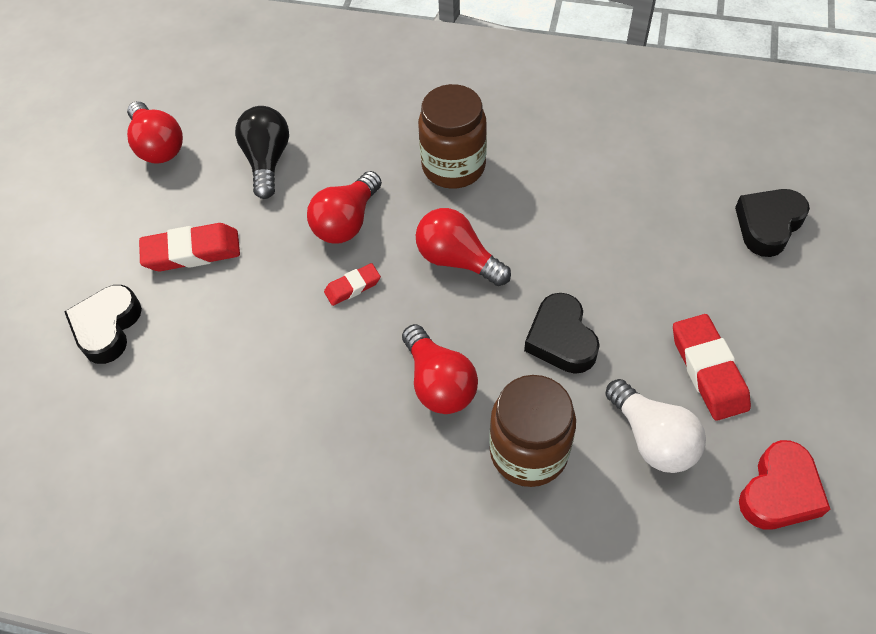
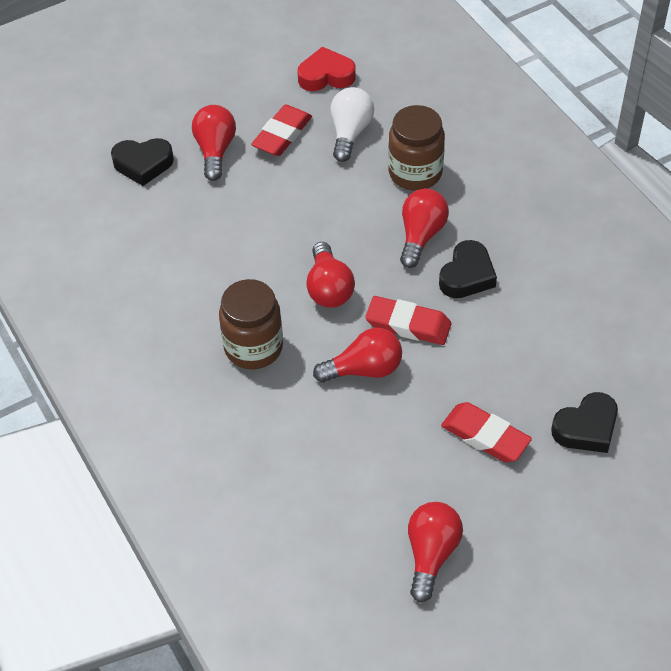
camera: 135 degrees left, 5 degrees down
black light bulb [235,106,289,199] -> none
red eraser [324,263,381,306] -> red eraser [365,296,451,345], size x1.75
black heart [524,293,600,374] -> black heart moved to [439,240,497,298]
none -> red light bulb [192,105,236,181]

